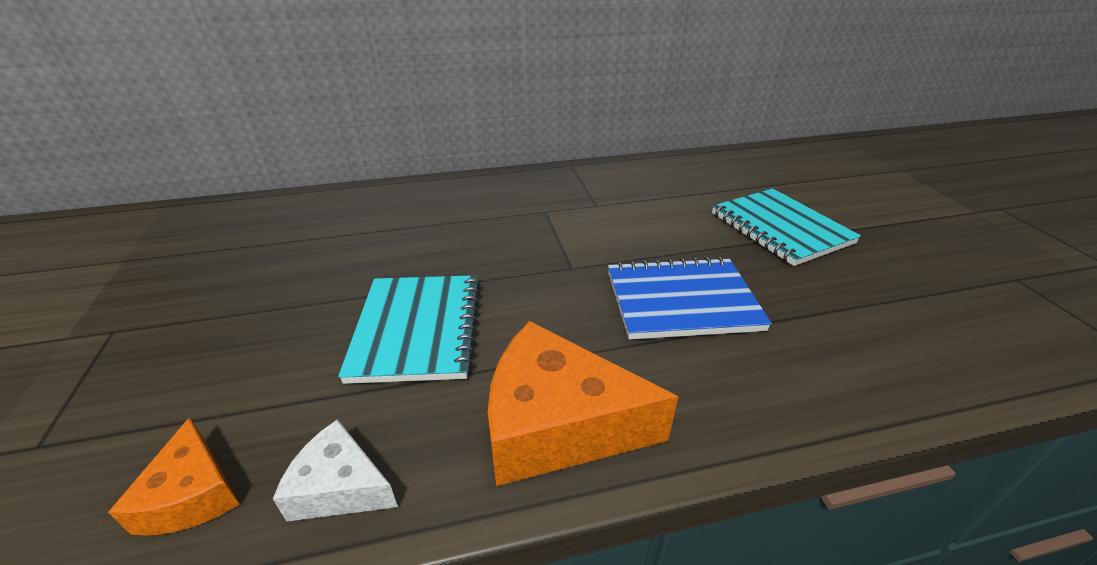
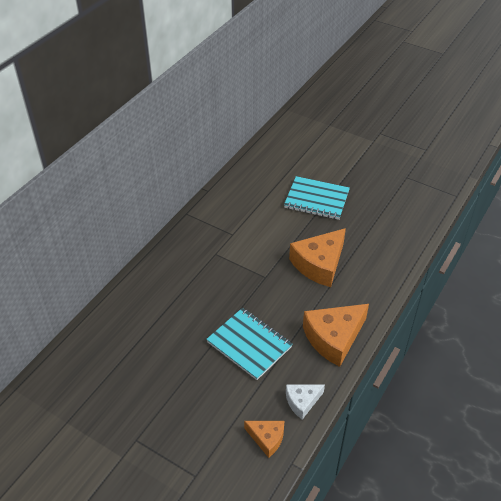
camera: 45 degrees left, 10 degrees up
blue notebook [608,257,772,340] -> orange cheese [289,228,346,287]

